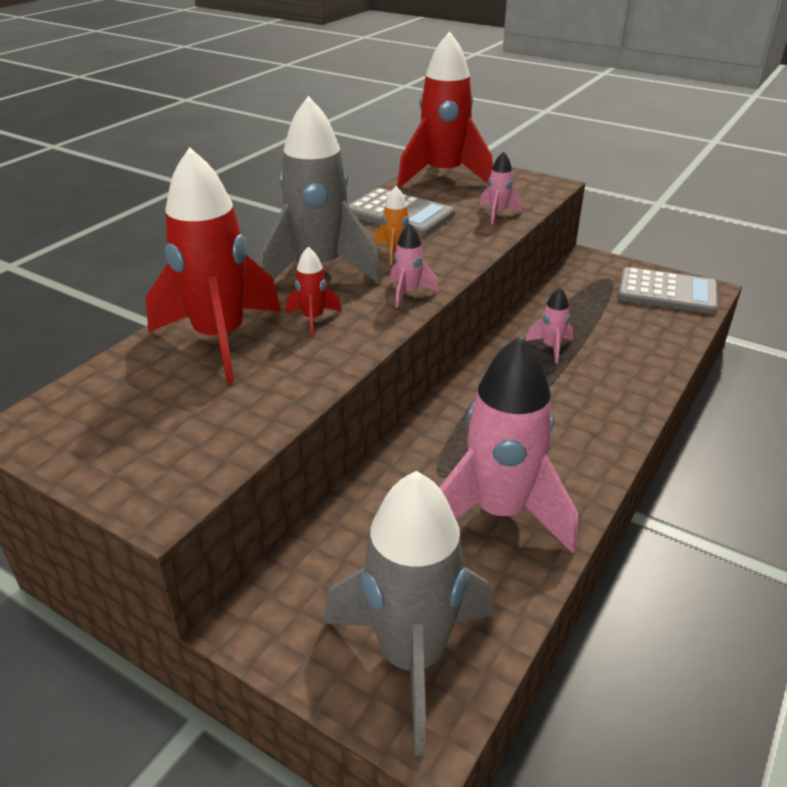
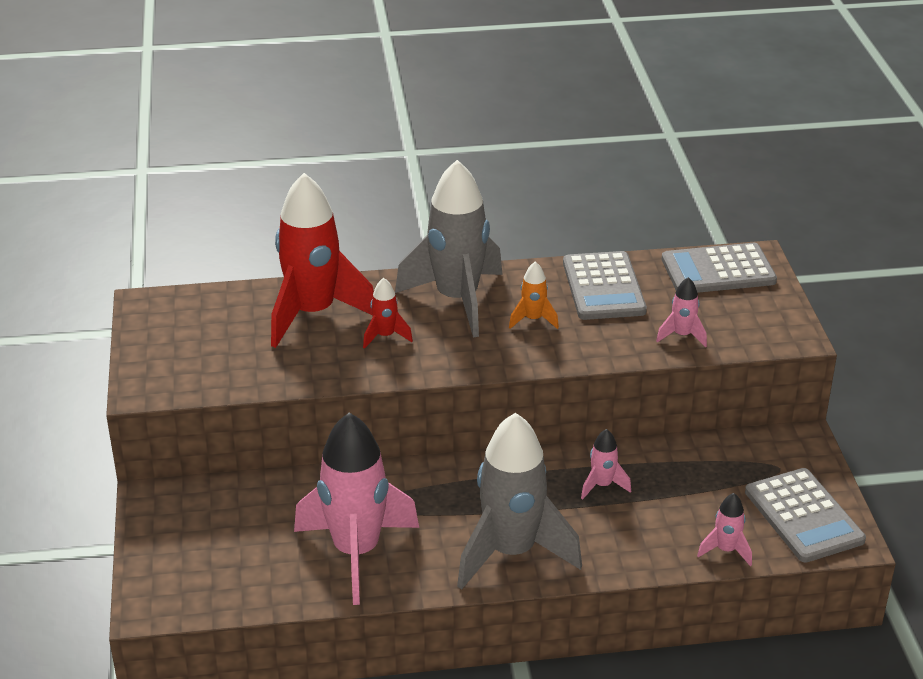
camera: 50 degrees right, 0 degrees up
grey rocket [324,471,493,756] -> grey rocket moved to [457,413,582,590]
pink rocket [390,223,439,308] -> pink rocket moved to [697,493,752,566]
red rocket [397,31,493,187] -> grey calculator [662,243,777,293]

